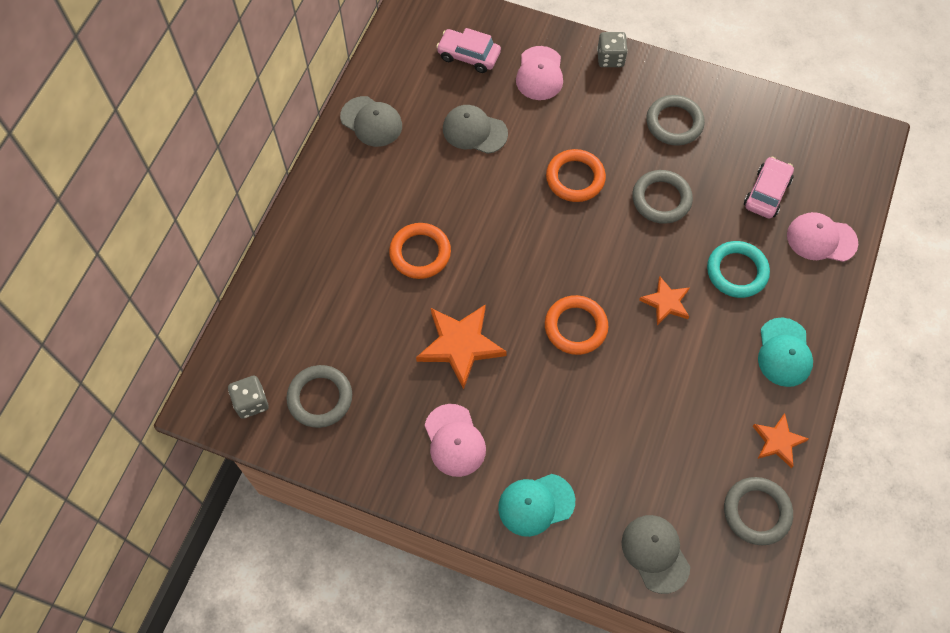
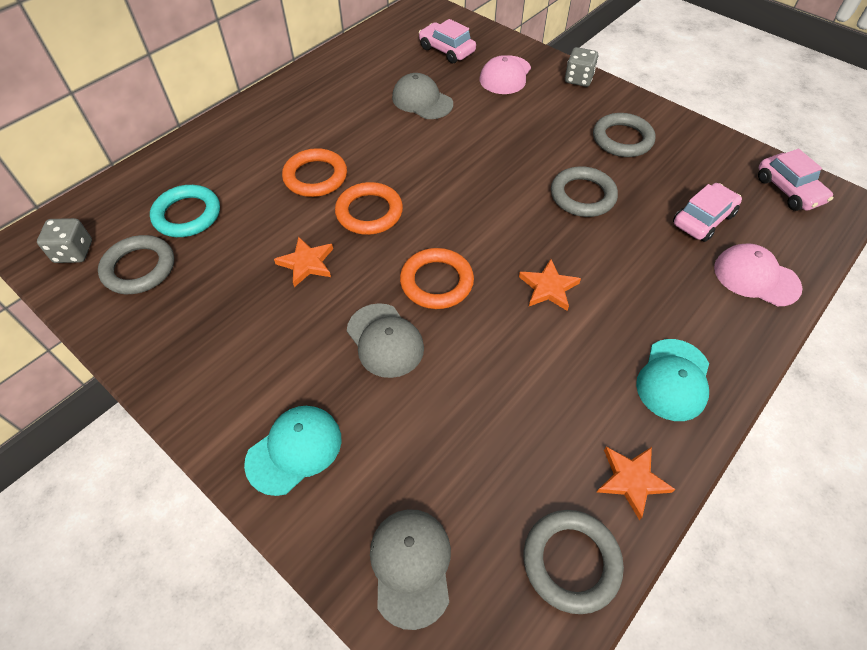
camera: 20 degrees right, 10 degrees down
grey cap [340,96,402,147] -> grey cap moved to [347,303,424,378]
orange star [416,304,507,389] -> orange star [274,236,333,287], size x0.59
pink cap [425,404,486,477] -> none
turquoise cap [498,474,575,537] -> turquoise cap turned 135 degrees clockwise [244,406,342,496]
orange ring [546,149,606,202] -> orange ring moved to [335,182,403,235]
turquoise ring [707,241,770,298] -> turquoise ring moved to [150,185,220,237]
none -> pink car [758,149,833,211]

